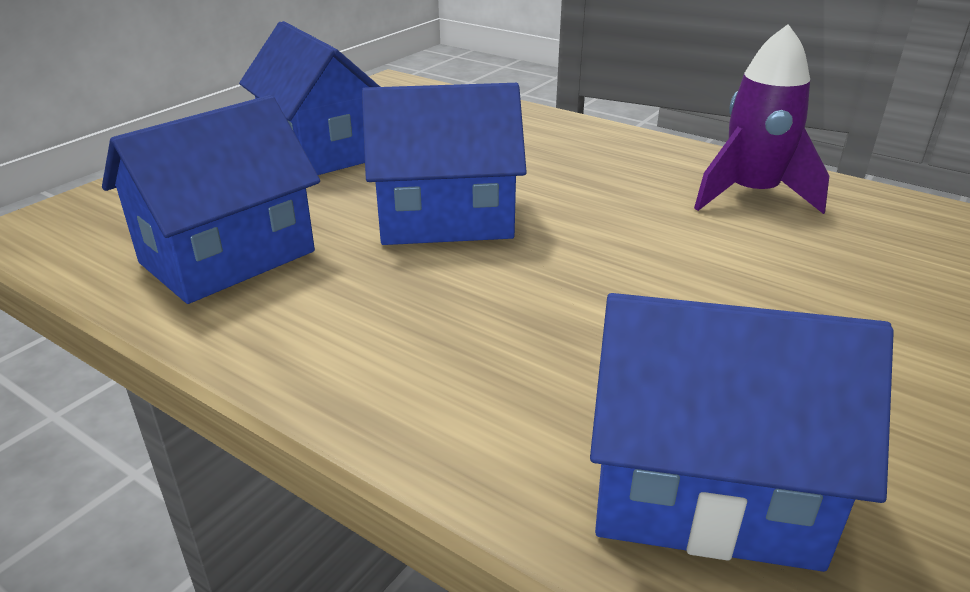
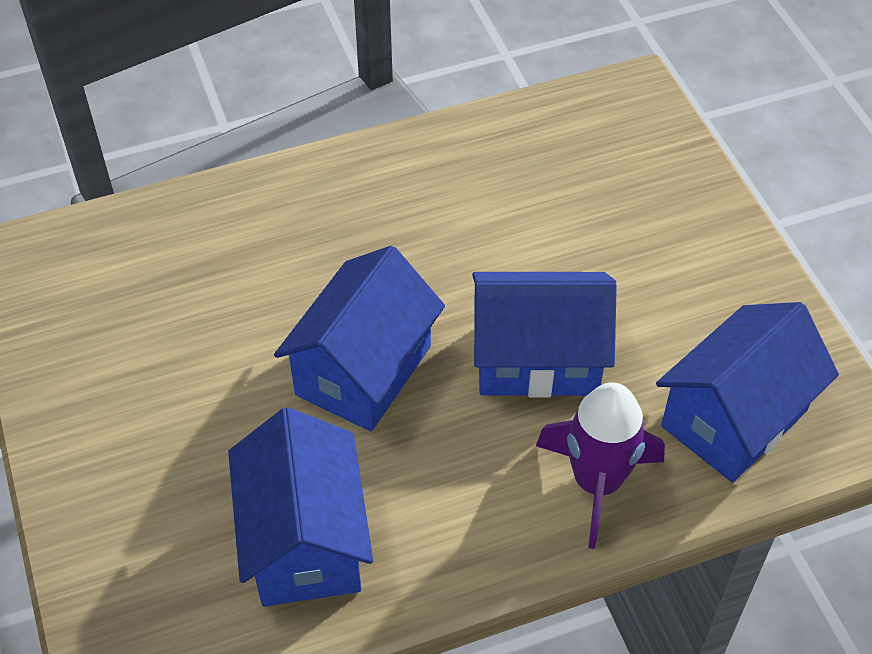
camera: 55 degrees left, 20 degrees up
blue house [239,21,380,175] -> blue house moved to [472,272,617,398]
purple rocket [694,24,829,214] -> purple rocket moved to [536,382,665,549]

